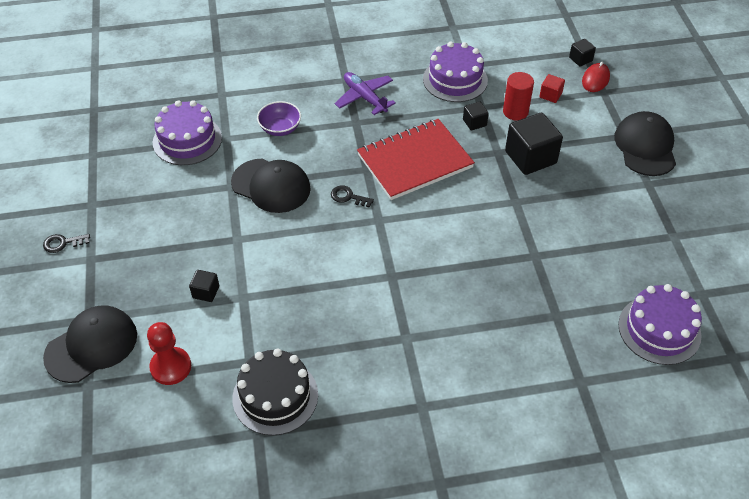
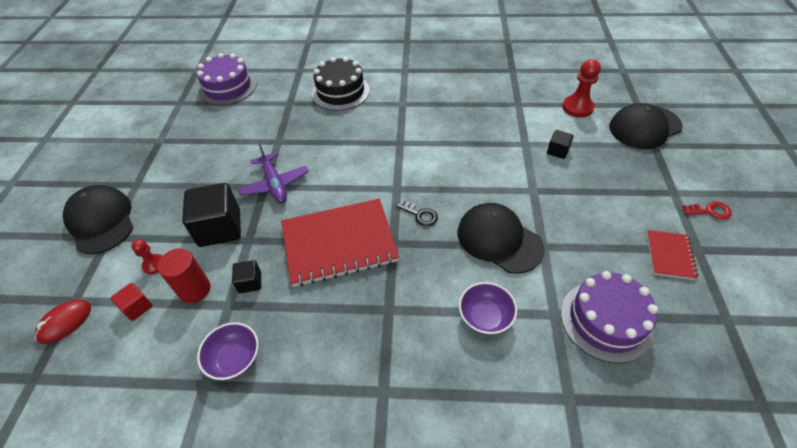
camera: 165 degrees left, 0 degrees up
black key [43,234,90,253] -> red key [682,201,732,220]
black cake [232,348,318,436] -> black cake moved to [312,57,370,111]
purple plane [335,72,396,115] -> purple plane moved to [238,144,309,203]
purple cake [423,42,488,102] -> purple bowl [197,322,259,380]
black cube [569,39,596,66] -> none
black cap [614,111,676,176] -> black cap turned 135 degrees clockwise [63,185,133,254]
none -> red pawn [131,239,162,274]
none -> red notebook [647,230,699,280]

